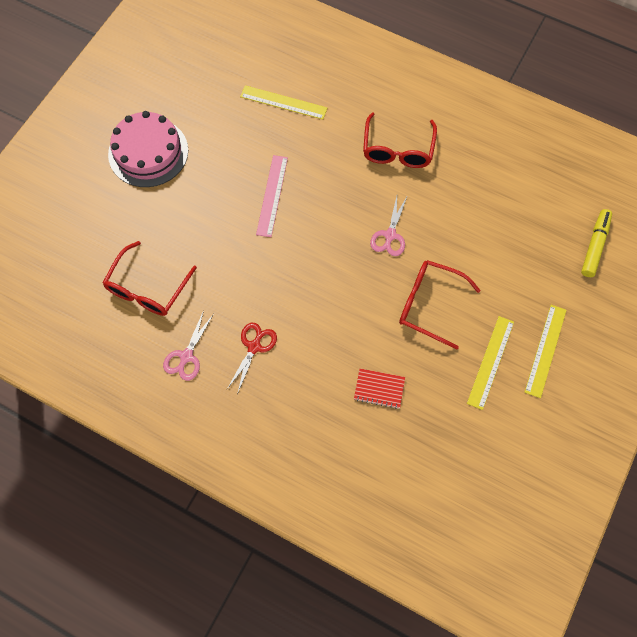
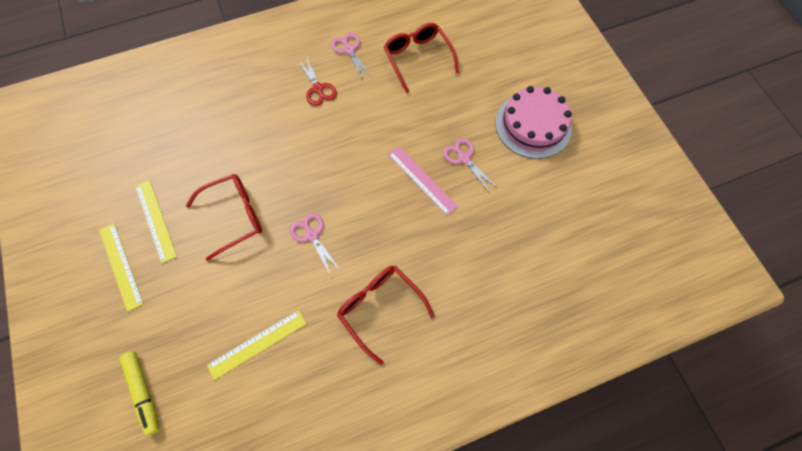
camera: 130 degrees right, 0 degrees up
yellow ruler [240,85,327,119] -> yellow ruler moved to [207,310,306,380]
red notebook [354,369,405,409] -> none
none -> pink scissors [443,138,498,194]

